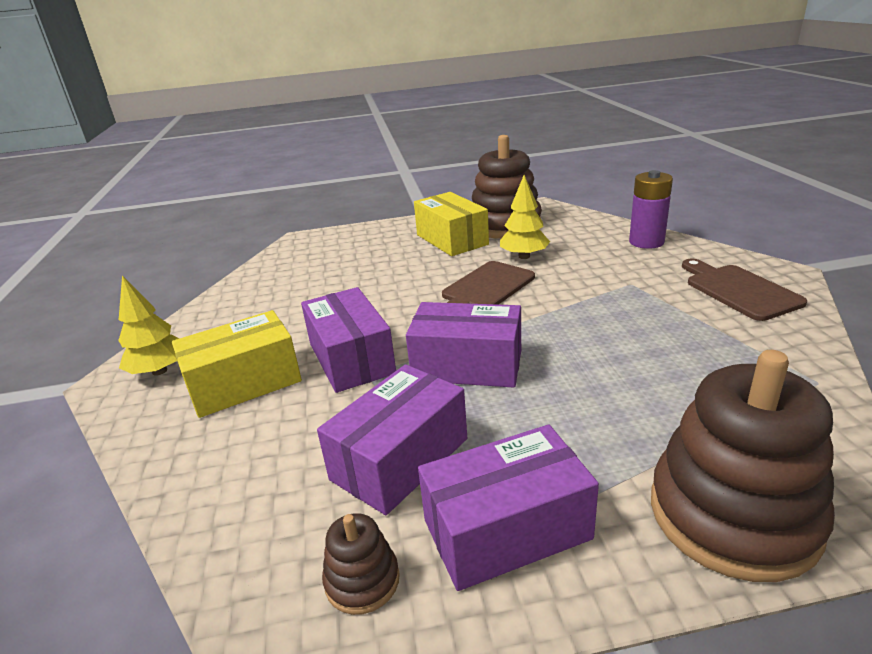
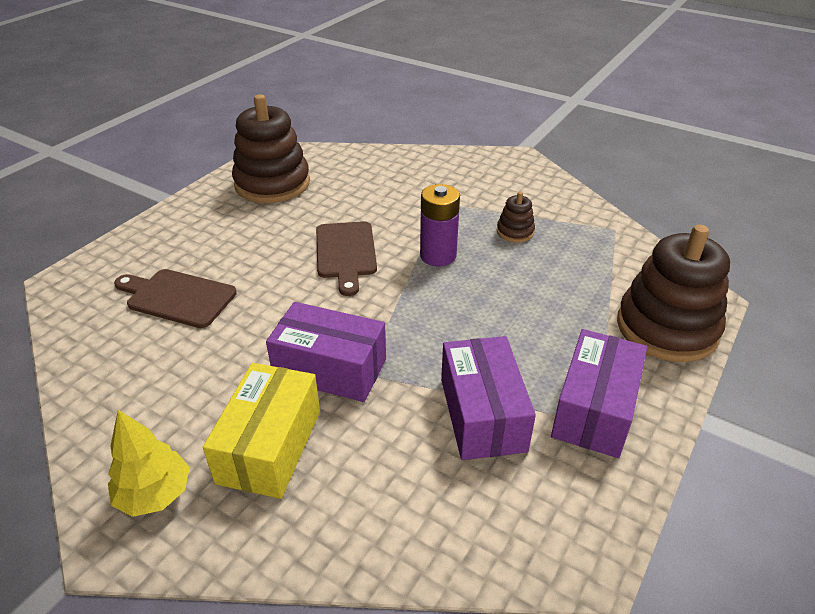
camera: 50 degrees left, 10 degrees up
brown stacking toy [322,513,400,615] -> brown stacking toy moved to [497,192,535,243]
purple box [406,302,521,388] -> none
yellow box [414,192,489,256] -> none
yellow tree [500,175,550,259] -> none
purple battery [629,170,673,249] -> purple battery moved to [420,184,460,266]
brown cutting board [682,259,807,321] -> brown cutting board moved to [114,269,237,328]

